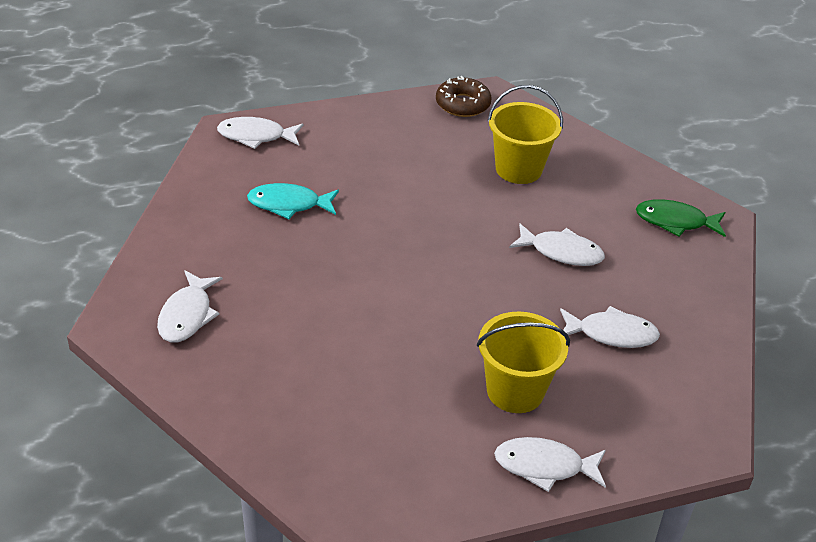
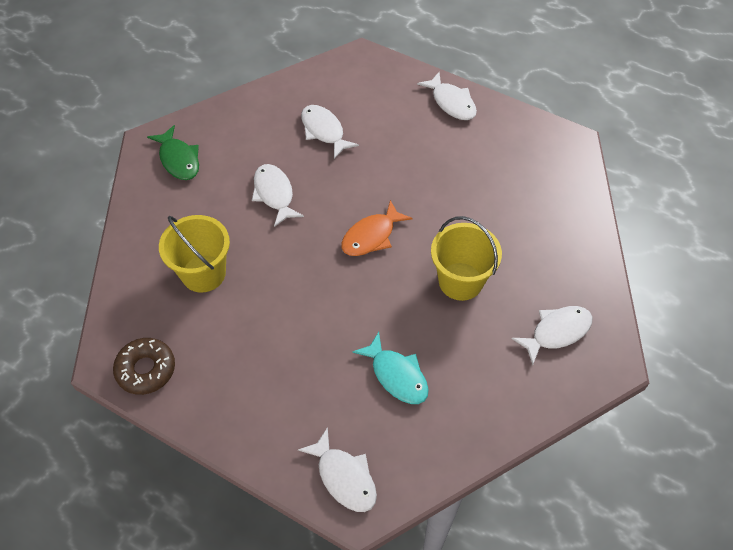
camera: 130 degrees left, 15 degrees up
yellow bucket [477,311,570,413] -> yellow bucket moved to [431,216,502,301]
none -> orange fish [341,200,412,256]

